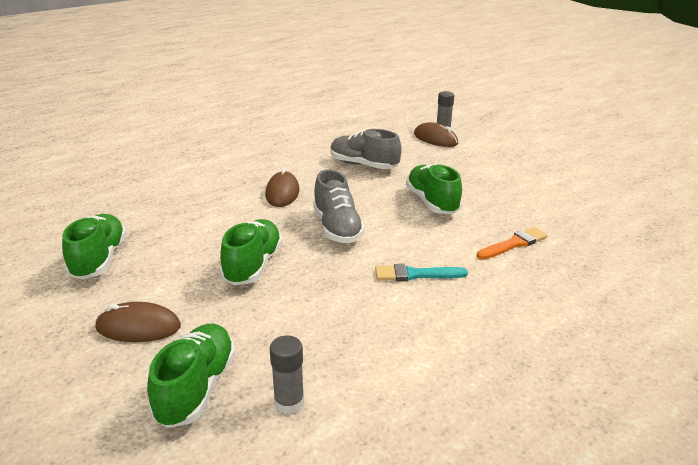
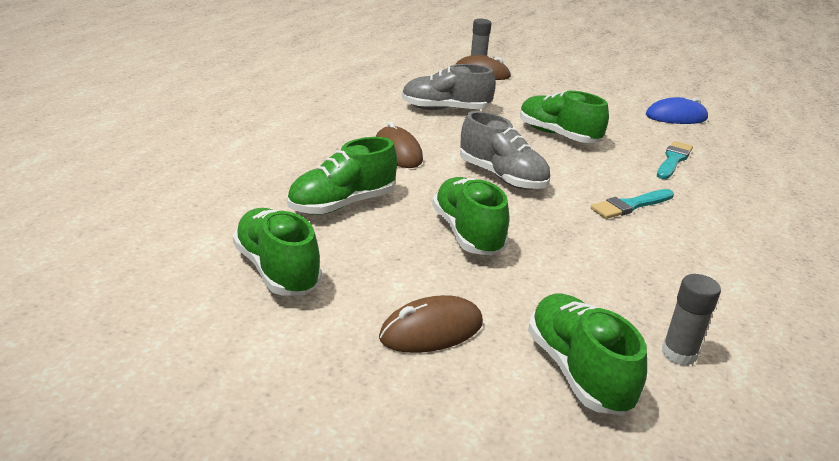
camera: 30 degrees left, 0 degrees up
orange brush [477,227,548,260] -> turquoise brush [657,141,693,179]
none -> green shoe [287,137,397,215]
none -> blue mouse [646,97,708,124]

